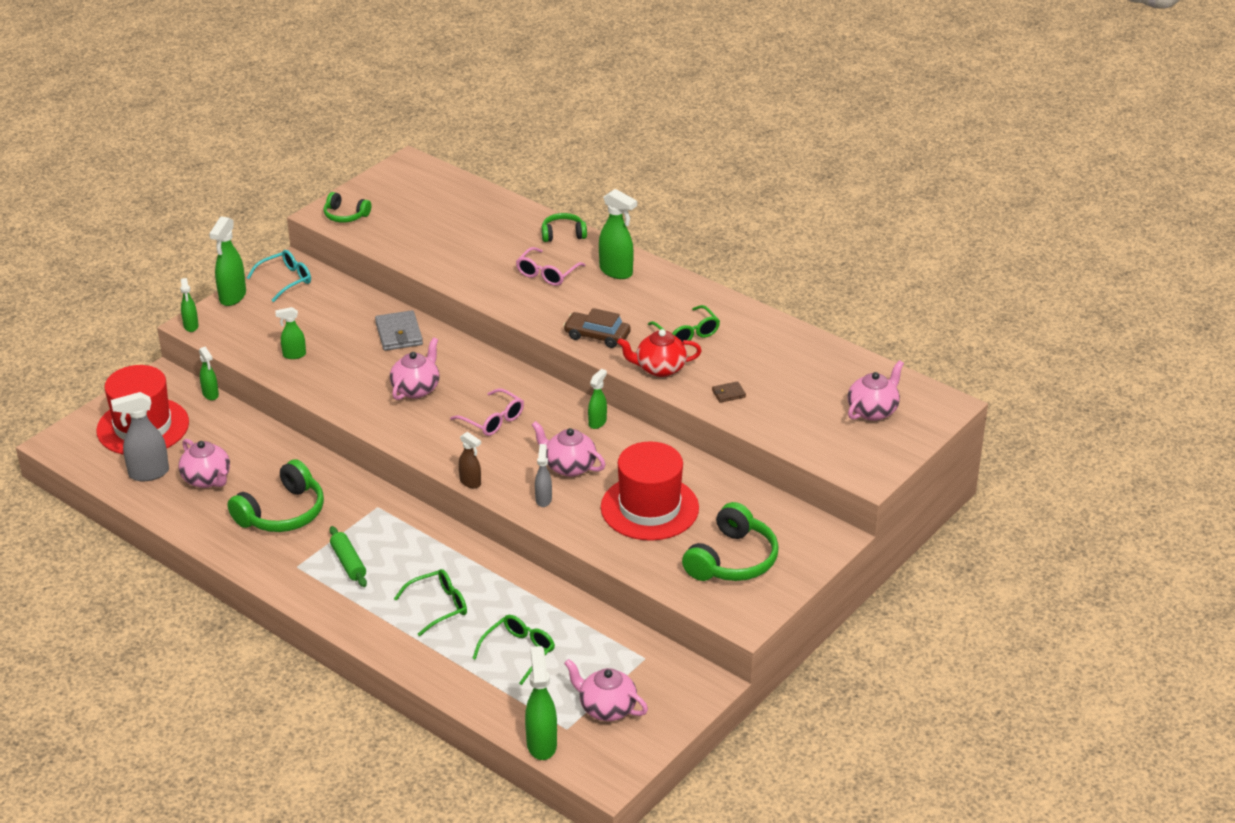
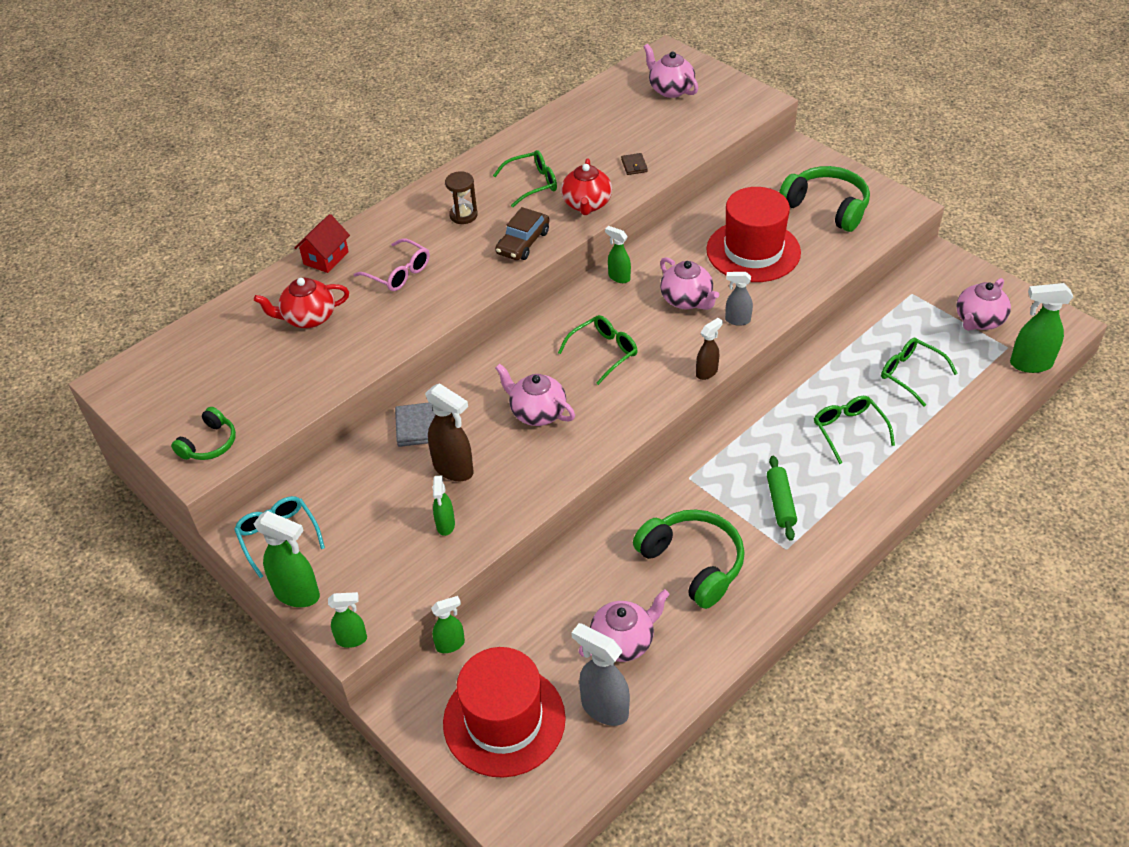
camera: 80 degrees left, 10 degrees up
grey spray bottle [111,392,169,481] -> grey spray bottle turned 135 degrees clockwise [571,623,630,726]
green rolling pin [329,526,367,587] -> green rolling pin turned 75 degrees counterclockwise [767,456,797,541]
pink glasses [450,389,524,436] -> green glasses [558,315,638,385]
pink teapot [532,421,606,477] -> pink teapot turned 75 degrees counterclockwise [660,257,719,310]
green headphones [541,213,587,242] -> red house [294,214,350,273]
green spray bottle [599,189,637,279] -> none
none -> red teapot [254,278,349,328]
none -> brown spray bottle [425,383,474,481]
none -> brown hourglass [445,171,478,224]

